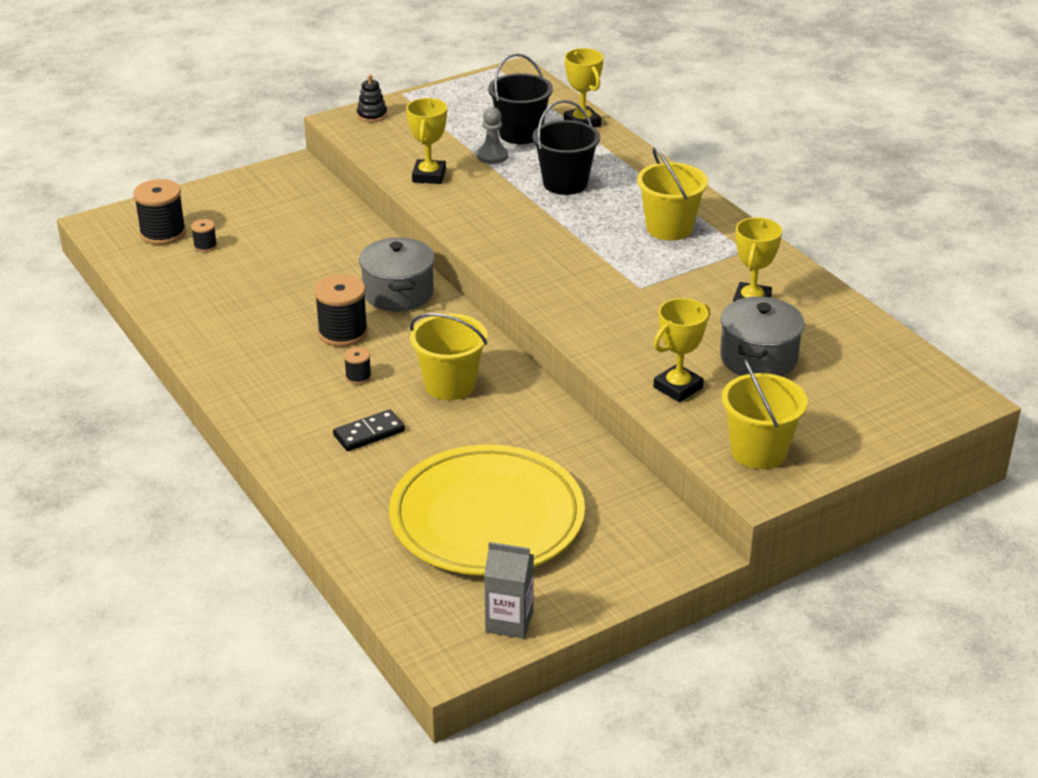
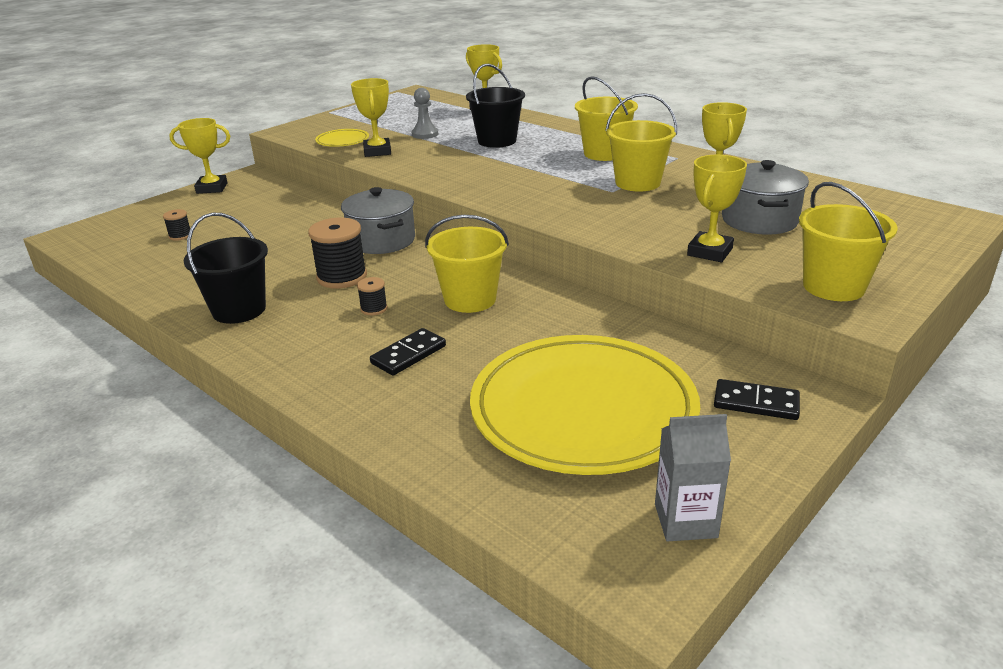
camera: 15 degrees left, 5 degrees down
black spool [133,179,186,245] -> none
black stacking toy [357,75,387,122] -> none
black bucket [488,53,553,144] -> black bucket moved to [184,213,268,324]
none -> yellow trophy [169,118,230,194]
none -> yellow plate [315,129,369,147]
none -> yellow bucket [605,93,677,192]
none -> black domino [714,379,800,420]

